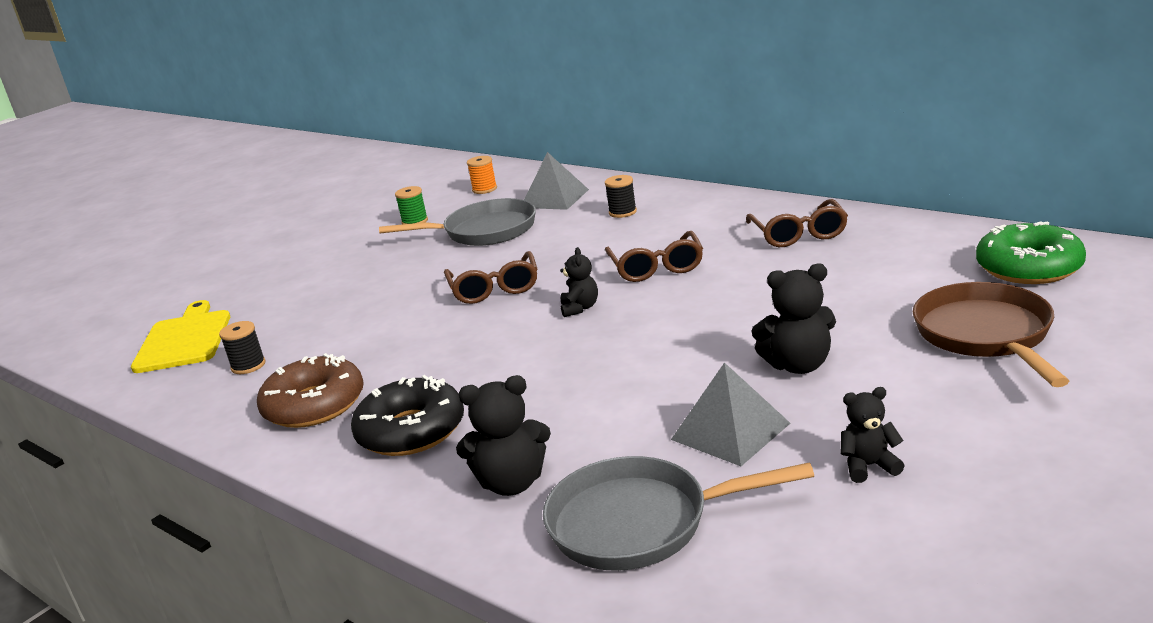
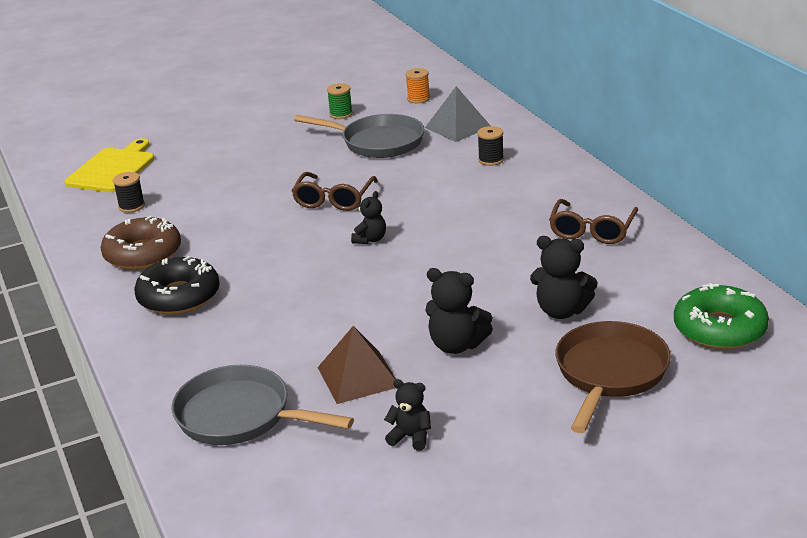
camera: 25 degrees right, 5 degrees up
black teddy bear [456,375,551,496] -> black teddy bear moved to [530,236,598,319]
brown glasses [605,231,703,282] -> none
grey pyramid [671,362,791,466] -> brown pyramid [317,326,396,404]

